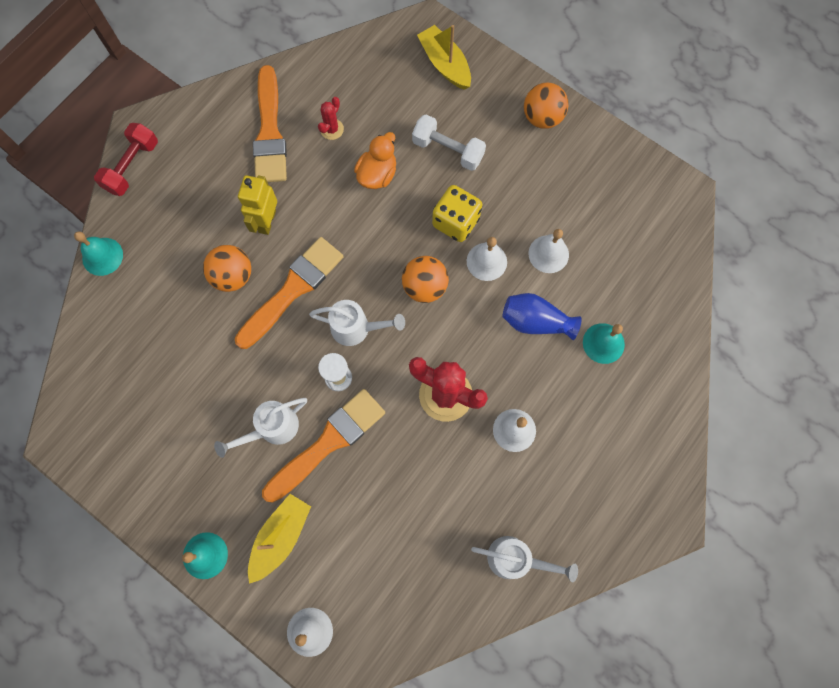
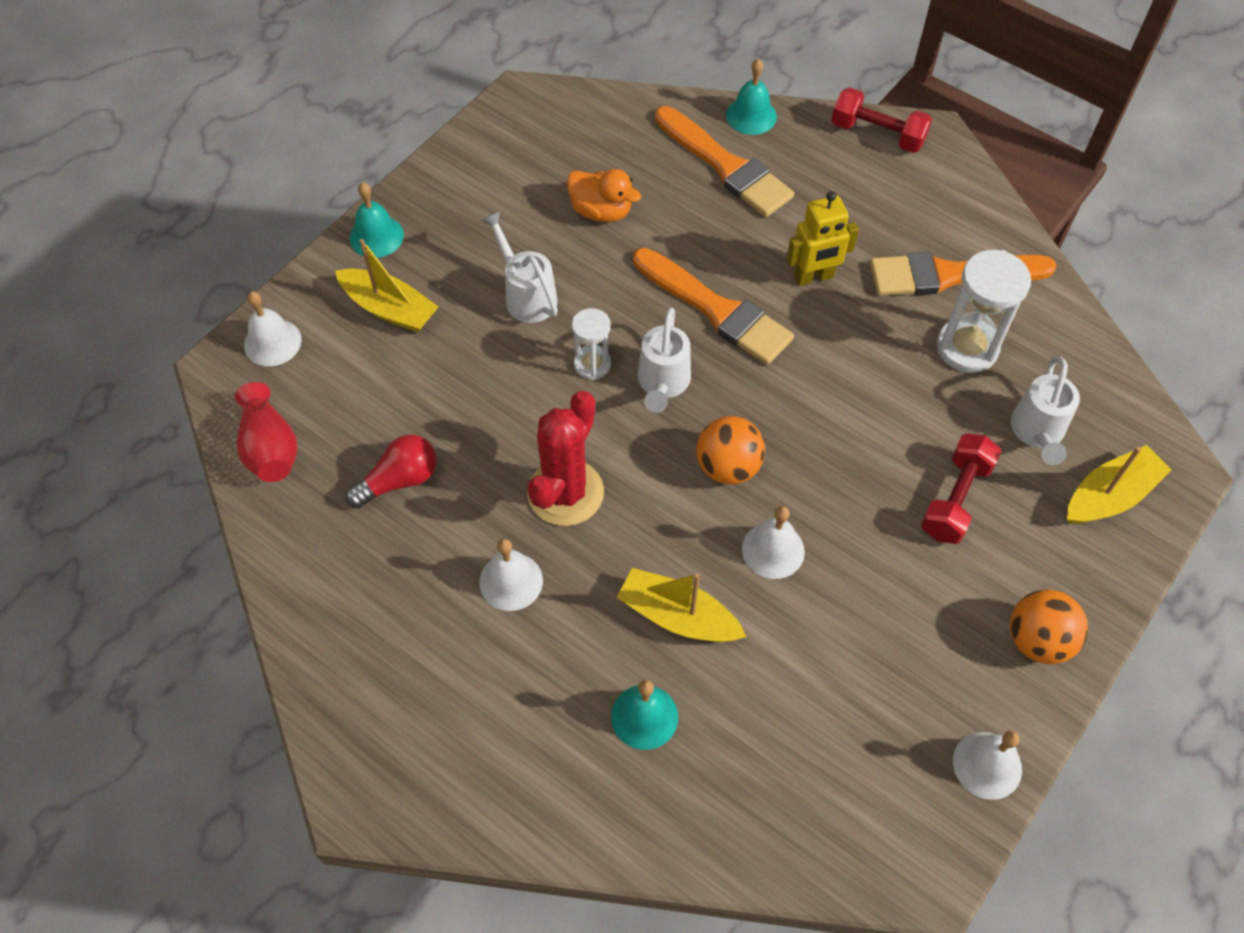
camera: 90 degrees right, 15 degrees down
orange ball [203,245,251,292] -> none
yellow robot [238,175,277,235] -> yellow robot turned 150 degrees clockwise [786,192,859,286]
orange brush [262,389,385,503] -> orange brush moved to [655,106,794,217]
red cactus [318,97,344,140] -> white hourglass [937,250,1031,373]
orange duck [354,132,396,189] -> orange duck moved to [567,169,641,222]
white dumbbell [412,114,486,171] -> red dumbbell [921,433,1002,544]
yellow dice [432,185,482,242] -> none
white watering can [471,536,578,582] -> white watering can moved to [1011,356,1080,465]
blue vase [503,293,582,340] -> yellow boat [616,568,746,642]
white bell [528,229,569,273] -> white bell moved to [953,731,1022,800]
none -> red vase [235,382,298,482]
none -> red light bulb [345,434,437,508]

